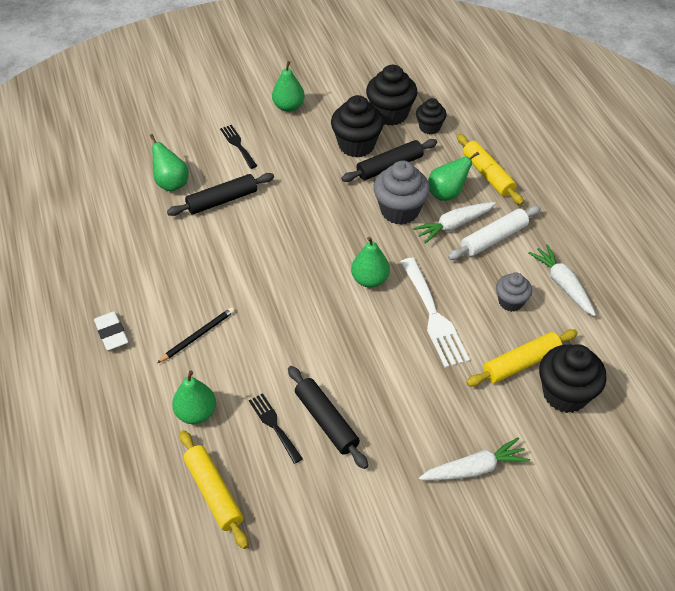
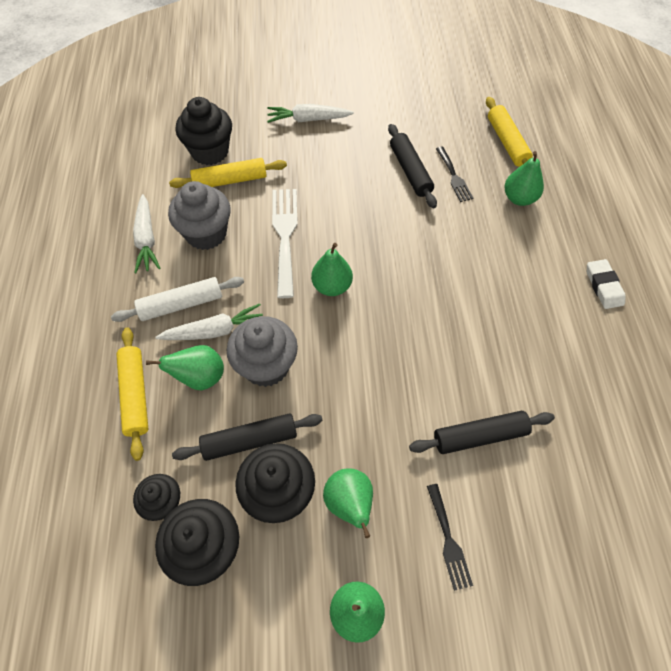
camera: 165 degrees left, 10 degrees up
green pear [150,134,189,192] -> green pear moved to [323,468,373,538]
black pencil [157,307,234,363] -> none
grey cupcake [496,272,532,312] -> grey cupcake [168,181,231,250], size x1.67

